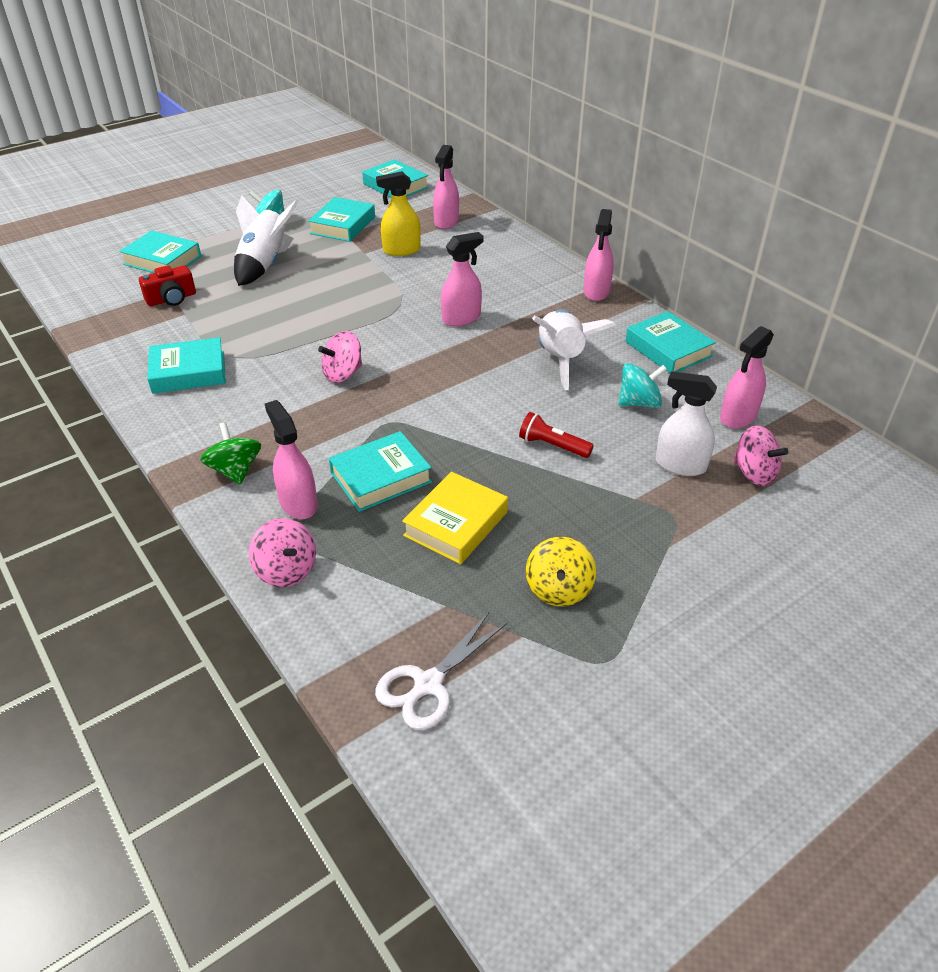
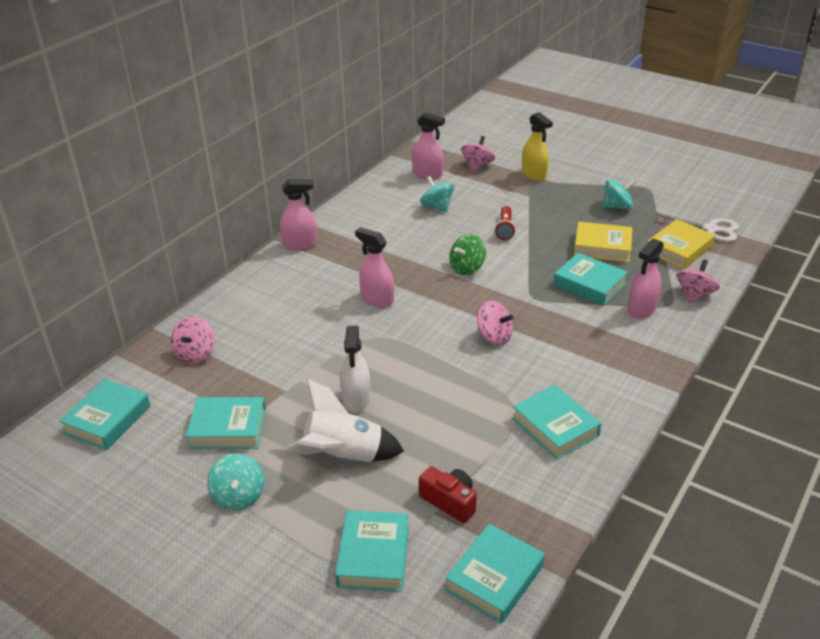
camera: 110 degrees left, 5 degrees down
green spinning top [200,422,261,485] -> green spinning top moved to [449,234,486,275]
yellow spray bottle [376,171,421,256] -> yellow spray bottle moved to [522,112,553,181]
pink spray bottle [433,145,459,229] -> pink spinning top [171,317,215,364]
yellow spinning top [526,537,596,606] -> turquoise spinning top [603,179,636,209]
white rocket [532,309,616,390] -> none
turquoise book [625,311,716,373] -> turquoise book moved to [445,524,545,623]
white spray bottle [656,371,717,476] -> white spray bottle moved to [340,326,371,413]
none -> yellow book [648,219,715,269]

